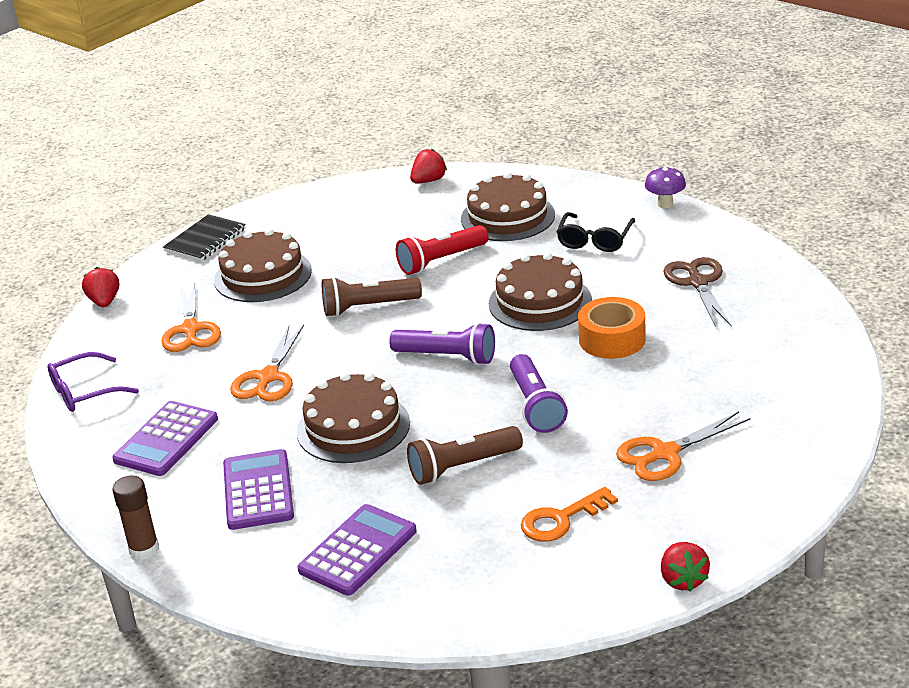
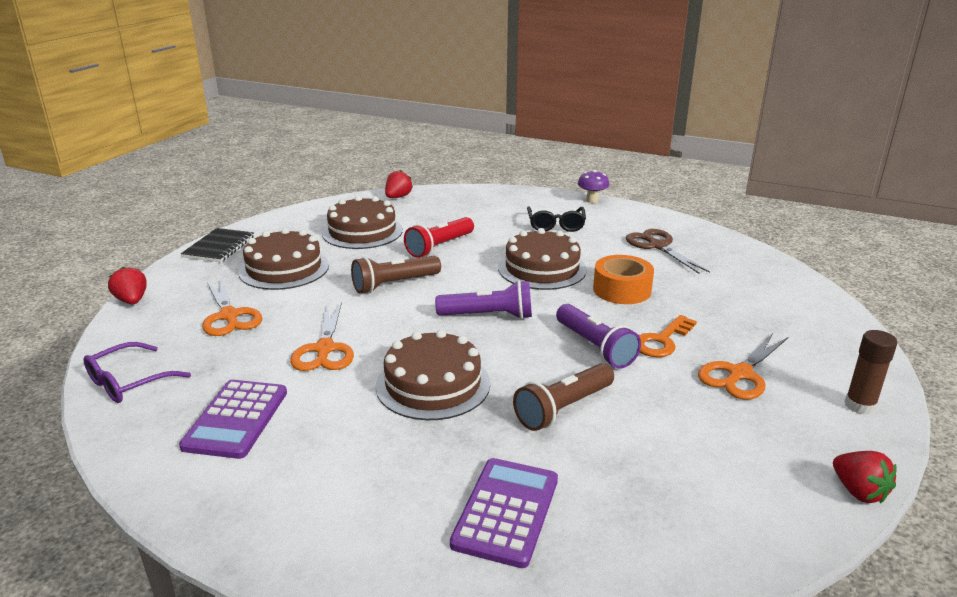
camera: 20 degrees left, 5 degrees down
brown glue stick [112,475,159,560] -> brown glue stick moved to [845,330,897,415]
purple calculator [223,449,294,530] -> none
brown cake [461,172,555,241] -> brown cake moved to [322,196,403,249]
orange key [521,487,618,542] -> orange key moved to [639,315,697,357]

